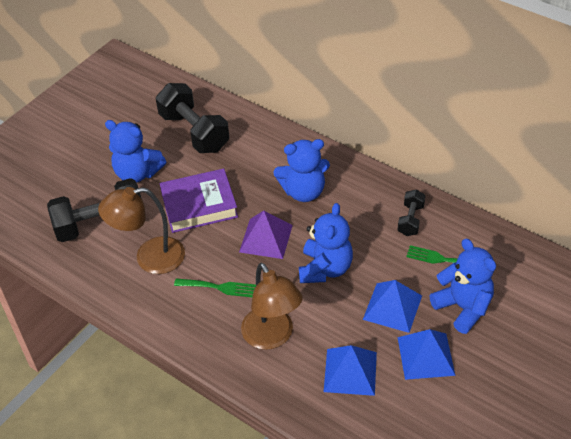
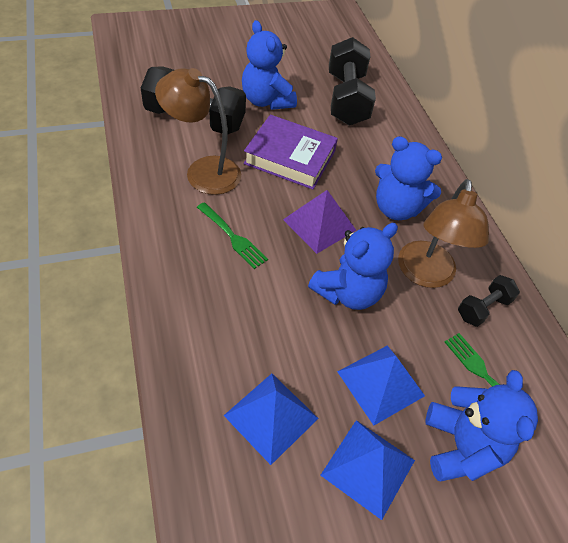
camera: 30 degrees right, 5 degrees up
brown lamp [241,262,303,350] -> brown lamp moved to [398,179,489,288]

